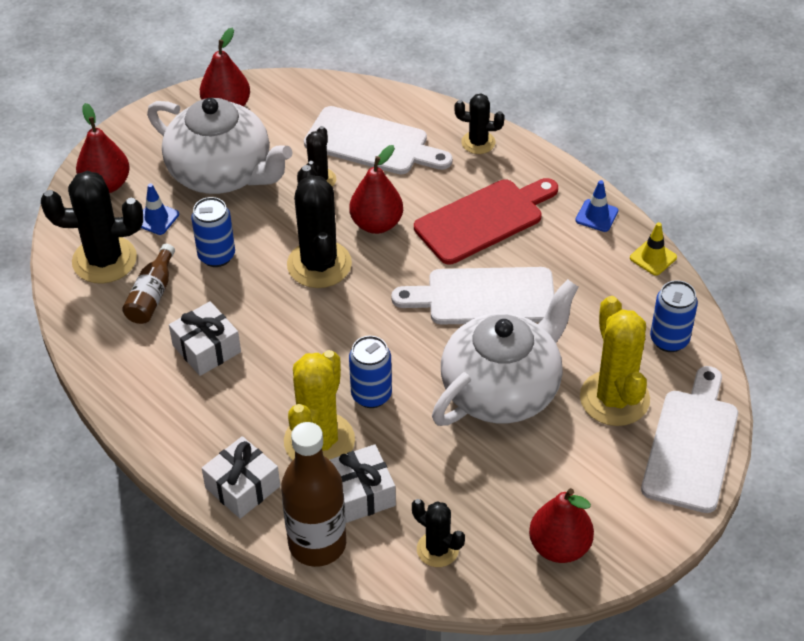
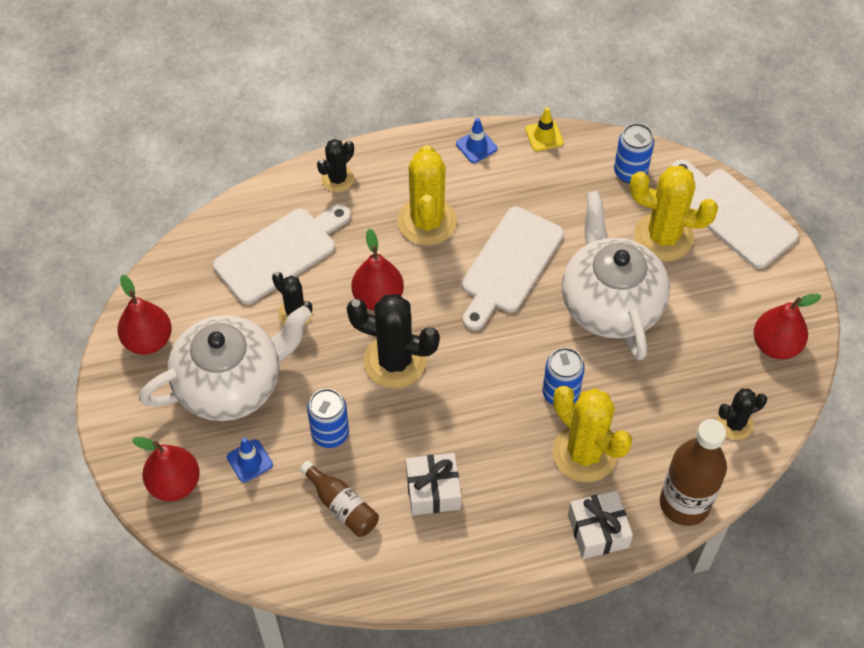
camera: 60 degrees left, 10 degrees up
black cactus [41,171,143,284] -> none
white gift [330,444,396,523] -> none
red cutting board [414,178,558,265] -> yellow cactus [397,145,457,246]

